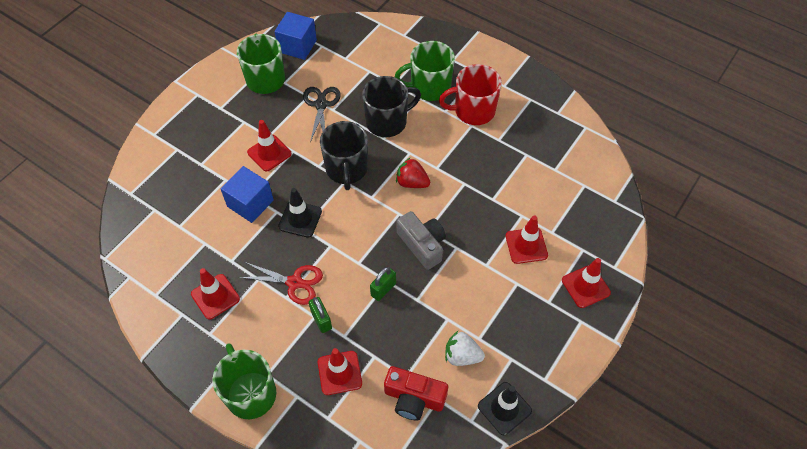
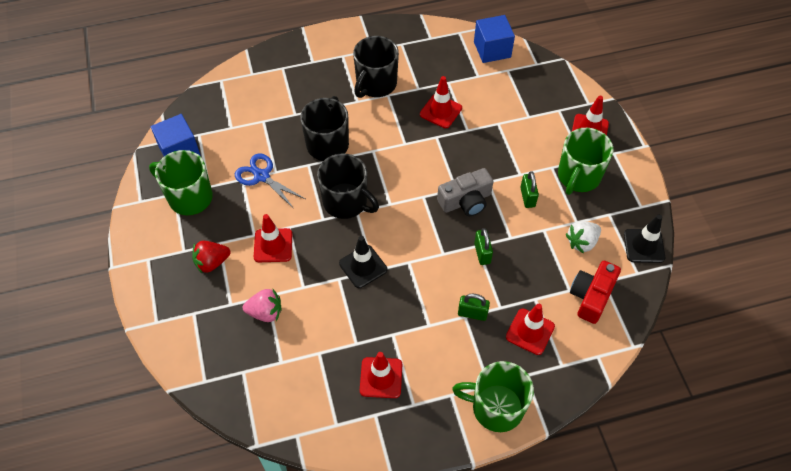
camera: 50 degrees left, 0 degrees up
blue cube [220,166,274,223] -> blue cube moved to [474,15,515,63]
red scissors [239,262,323,305] -> none
black scissors [303,87,341,142] -> blue scissors [235,154,305,209]
red camera [384,366,448,420] -> red camera turned 150 degrees clockwise [570,261,621,324]
green mug [395,41,455,101] -> green mug moved to [558,128,613,195]
red strawberry [396,157,430,188] -> red strawberry moved to [192,241,231,273]
grey camera [397,211,446,270] -> grey camera turned 150 degrees clockwise [437,168,493,216]
red mug [439,64,502,125] -> black mug [353,36,399,98]
red traffic cone [506,215,548,264] -> red traffic cone moved to [420,76,462,128]
none -> pink strawberry [243,289,281,322]
none -> green padlock [520,171,539,208]

